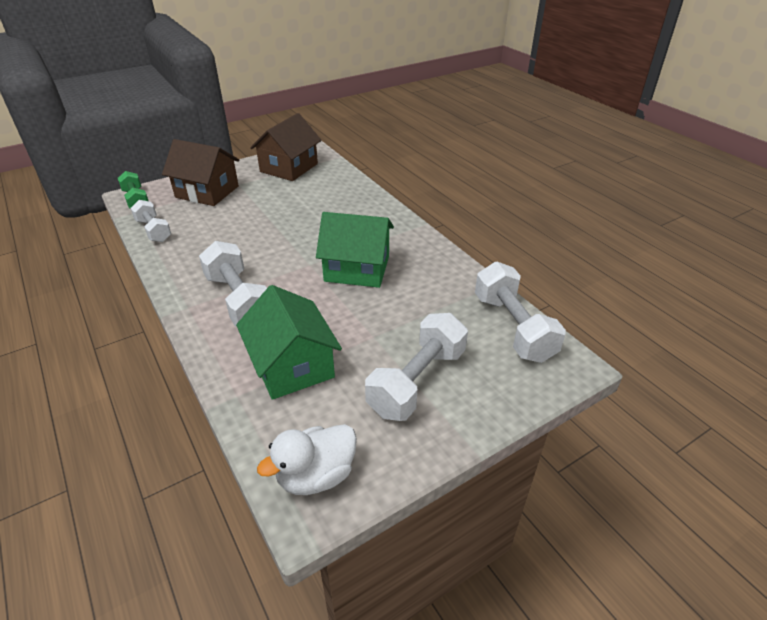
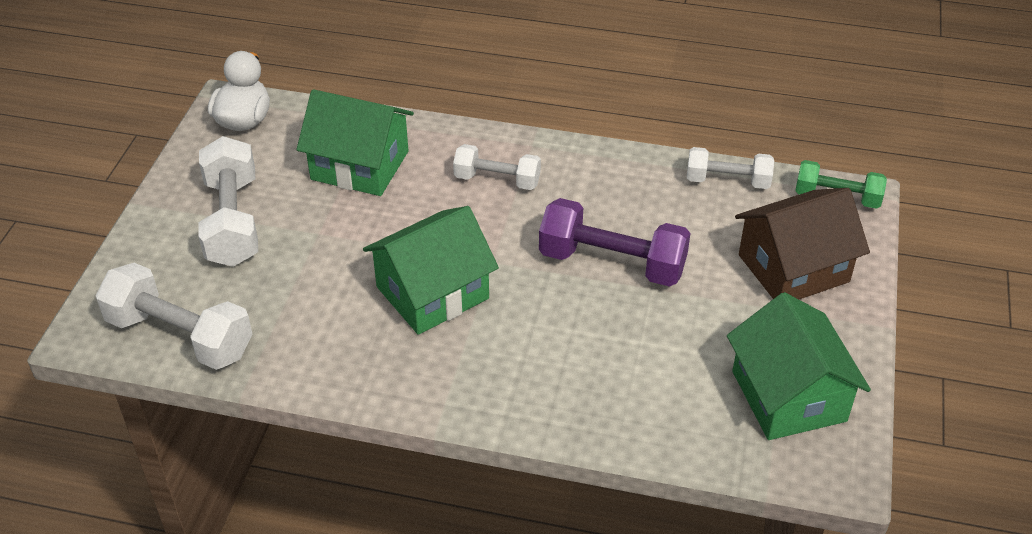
camera: 135 degrees right, 5 degrees up
white dumbbell [199,241,267,326] -> white dumbbell [453,144,541,190], size x0.63
brown house [250,113,322,181] -> green house [727,292,871,440]
none -> purple dumbbell [539,198,691,287]

